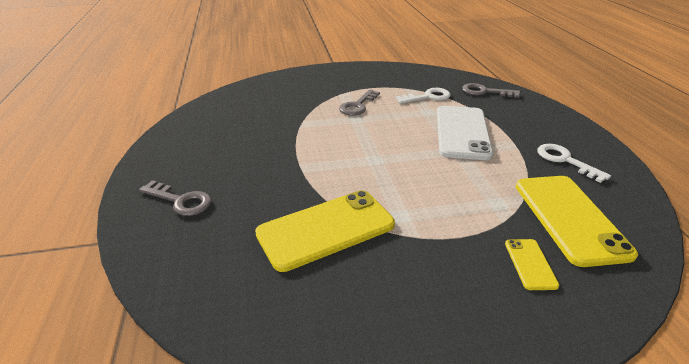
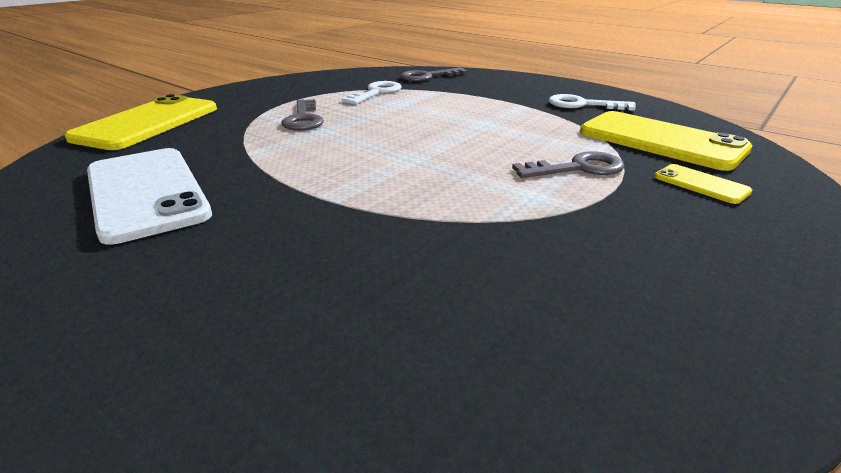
camera: 40 degrees left, 5 degrees down
grey key [139,180,212,216] -> grey key moved to [512,151,625,178]
yellow phone [255,190,395,272] -> yellow phone moved to [65,94,217,150]
white phone [437,106,493,160] -> white phone moved to [87,148,212,245]

